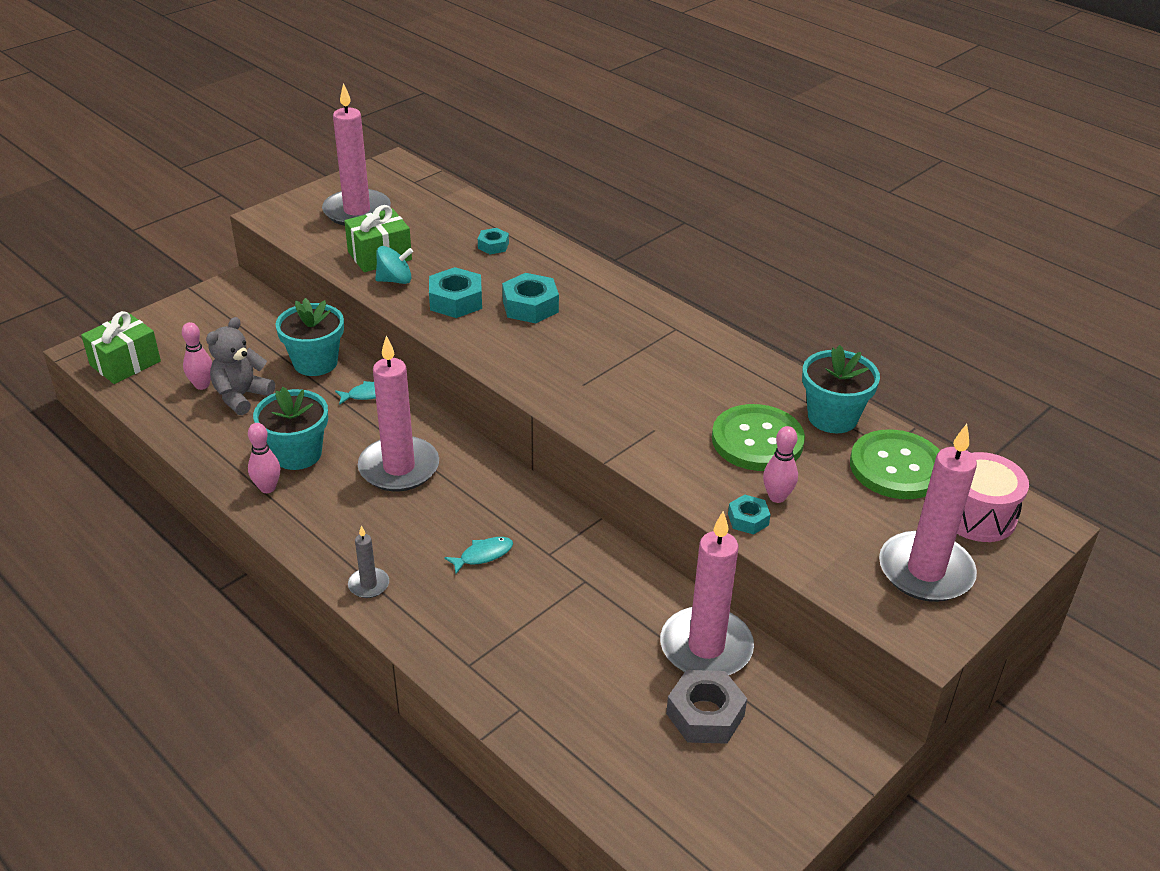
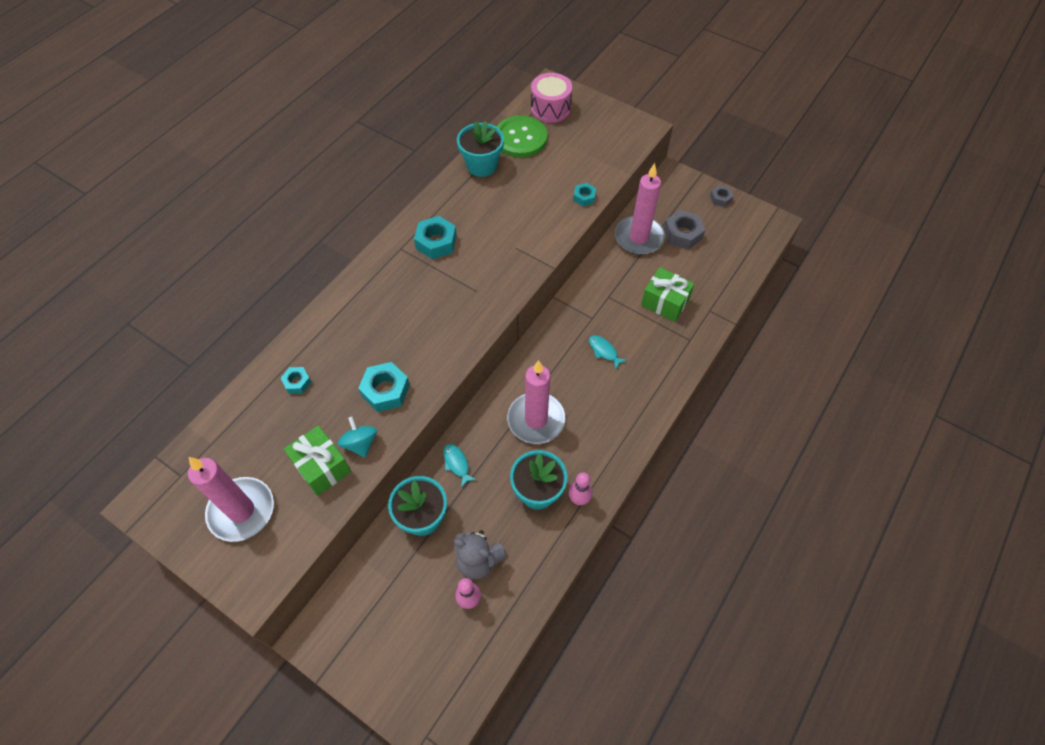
camera: 100 degrees left, 20 degrees up
green gift [81,311,161,384] -> green gift moved to [641,267,695,322]
grey candle [348,526,389,598] -> none
turquoise nut [502,273,559,323] -> turquoise nut moved to [414,216,457,259]
green button [712,404,805,471] -> none
pink bowling pin [763,426,798,503] -> none
pink candle [879,424,977,602] -> none
none -> grey nut [710,185,734,207]

